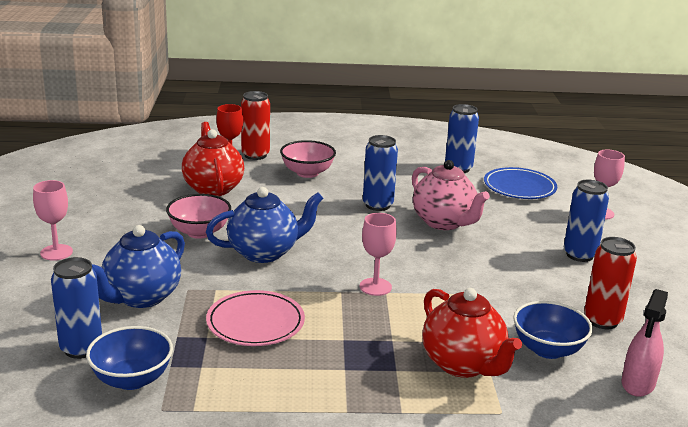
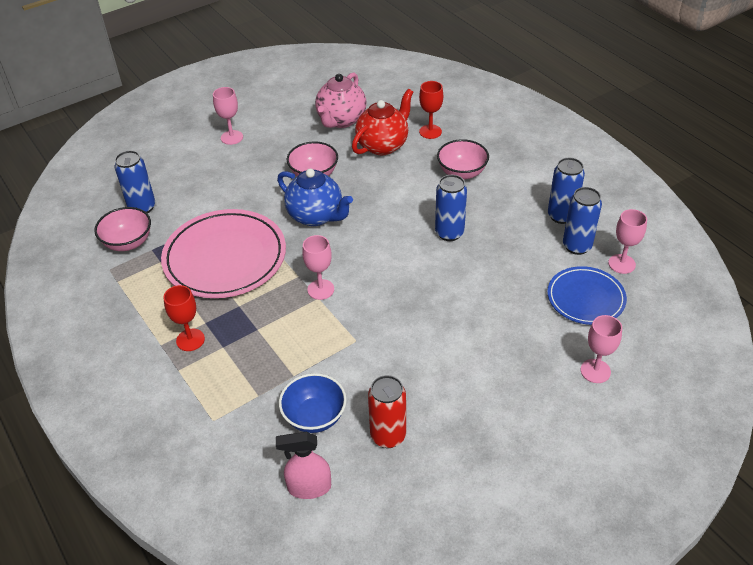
camera: 60 degrees right, 20 degrees up
blue bowl [86,326,173,390] -> pink bowl [94,207,151,251]
blue teapot [92,225,185,308] -> none
pink plate [206,290,305,346] -> pink plate [161,209,286,298], size x1.69
red can [241,91,270,160] -> none
pink teapot [412,160,490,230] -> pink teapot moved to [315,72,366,128]
red teapot [422,288,522,378] -> none
blue can [564,180,609,262] -> blue can moved to [548,158,585,224]
none -> red goblet [163,285,205,351]
none -> pink goblet [608,209,647,274]

